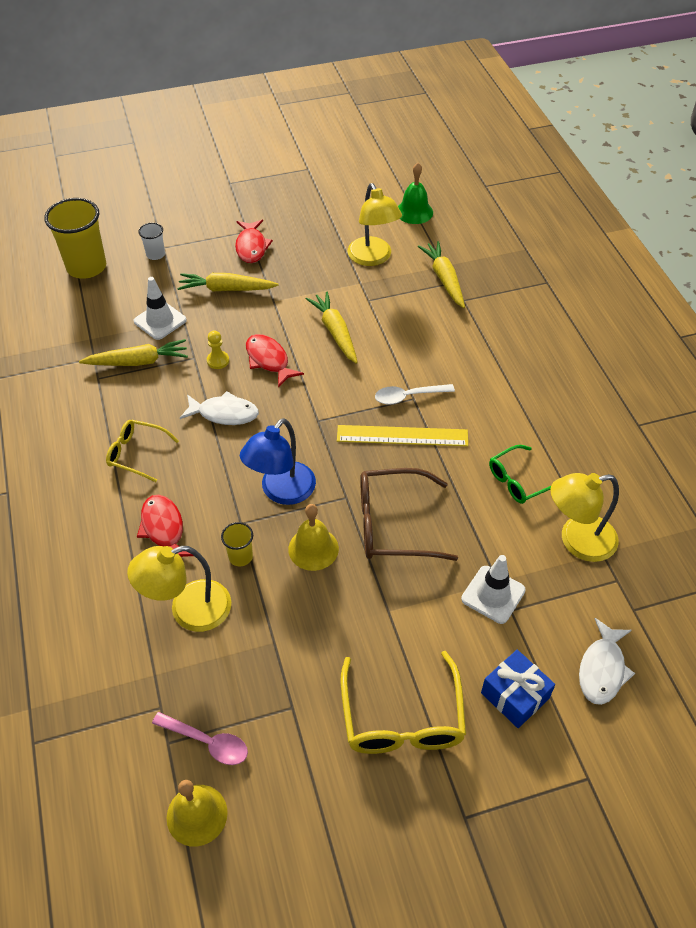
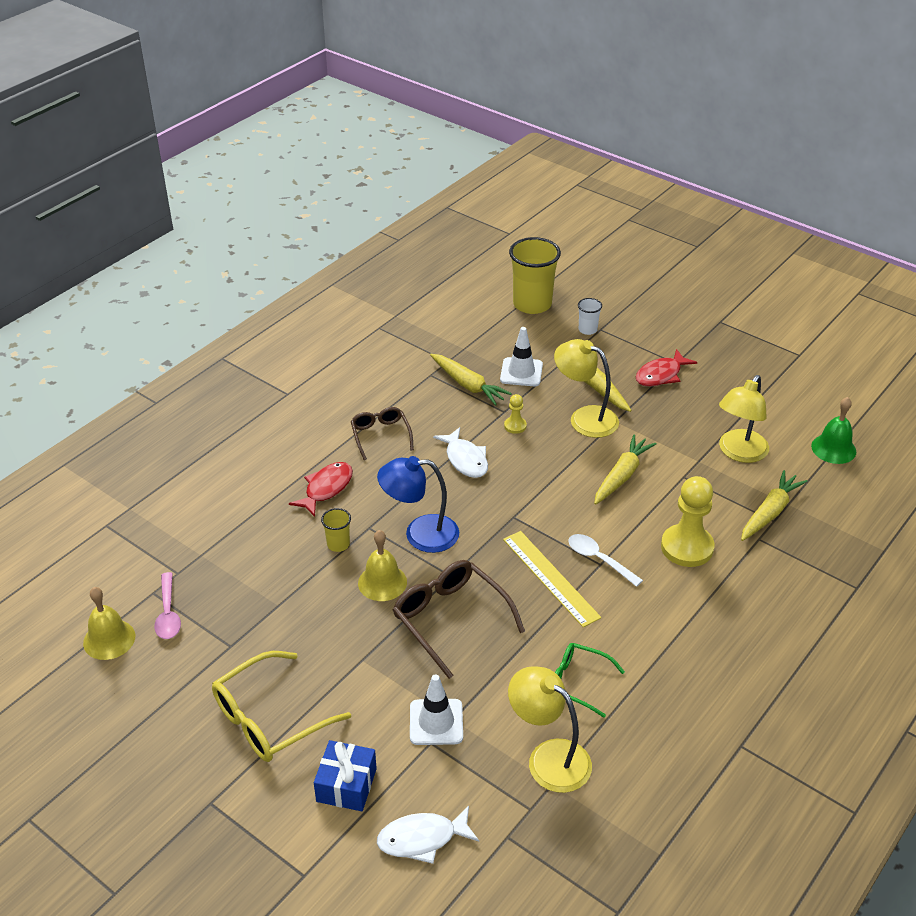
camera: 55 degrees right, 10 degrees down
yellow glasses [106,420,179,482] -> brown glasses [351,407,414,460]
yellow lamp [127,546,231,632] -> yellow lamp moved to [554,339,619,438]
red fish [246,334,304,388] -> none
none -> yellow pawn [661,476,714,567]

